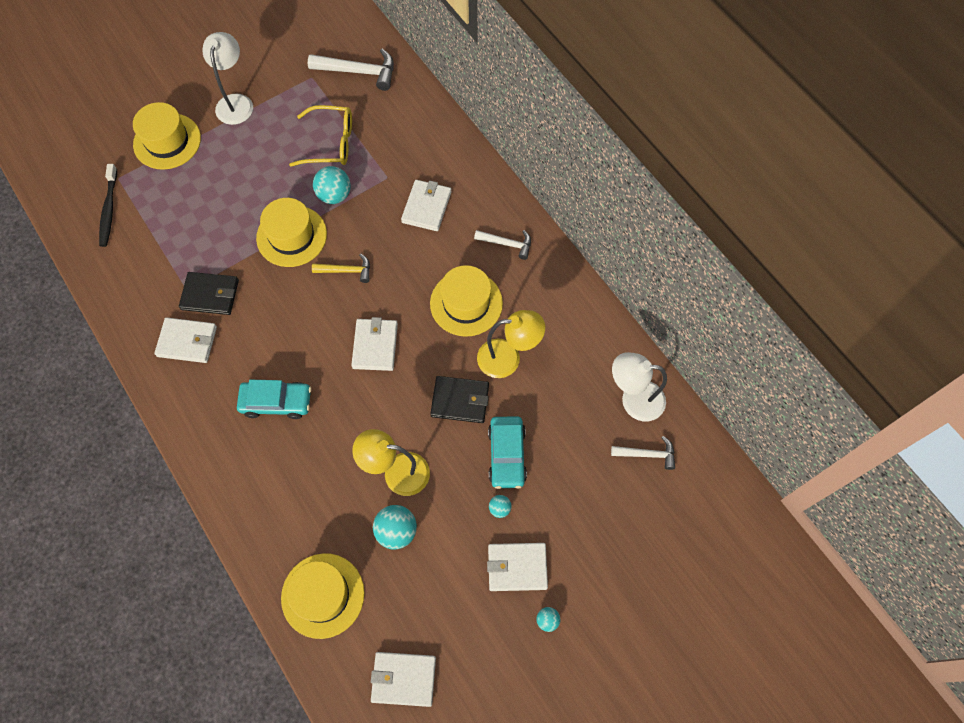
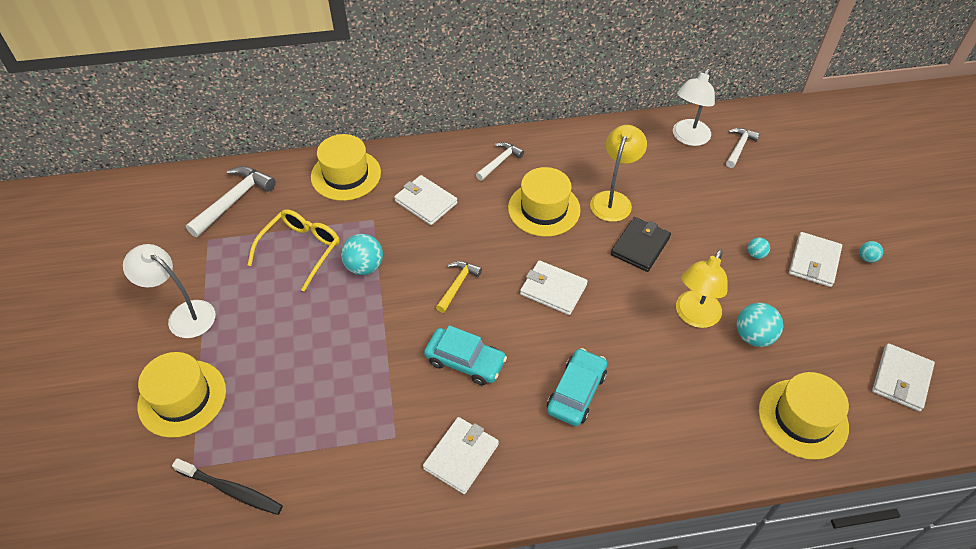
camera: 65 degrees left, 15 degrees down
black wallet [179,272,239,315] -> none
yellow hat [256,198,327,267] -> yellow hat moved to [311,134,381,201]
turquoise car [488,416,527,489] -> turquoise car moved to [424,325,507,385]

